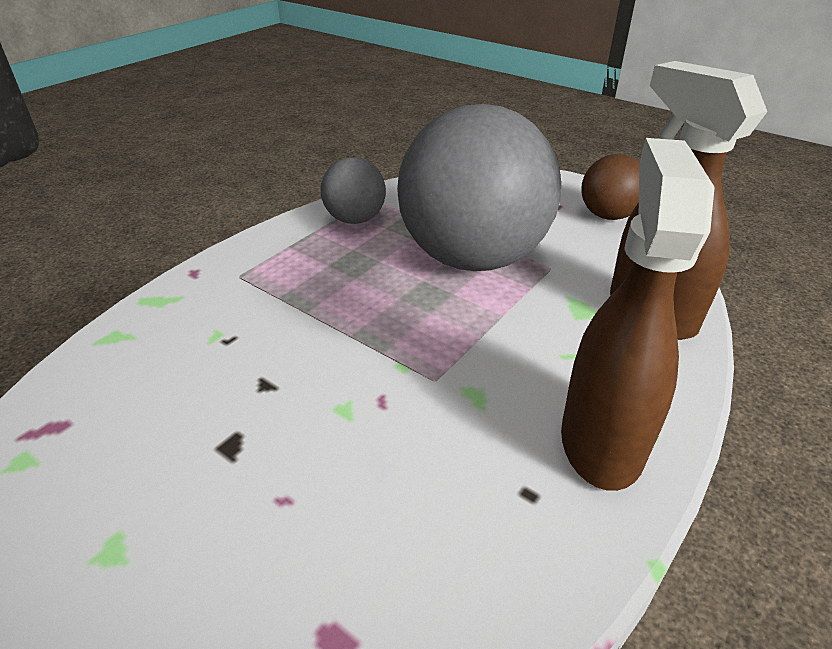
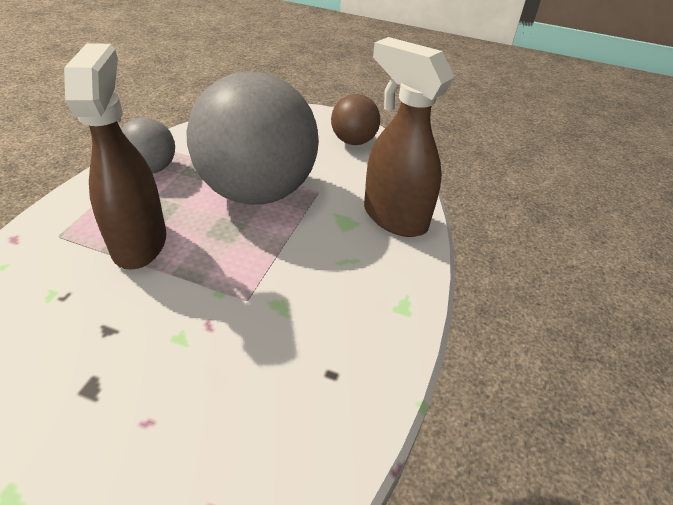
camera: 20 degrees left, 5 degrees up
brown spray bottle [561,138,715,491] -> brown spray bottle moved to [64,43,166,269]

